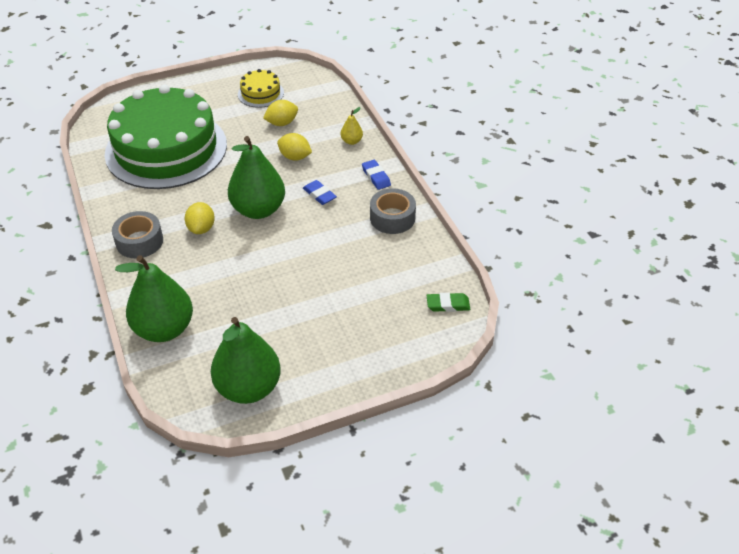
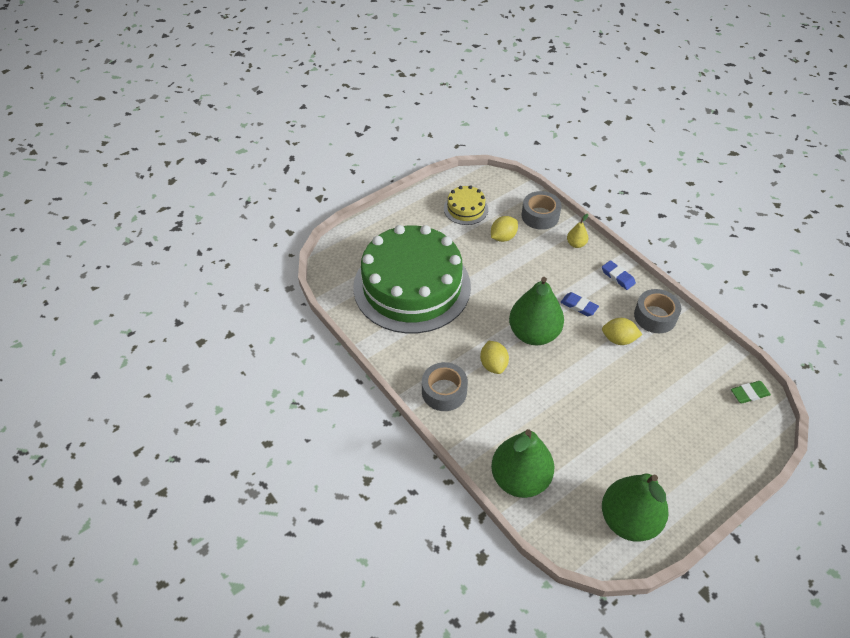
camera: 15 degrees left, 5 degrees up
yellow lemon [277,133,312,161] -> yellow lemon moved to [602,318,642,345]
none -> grey tape [521,191,562,230]

